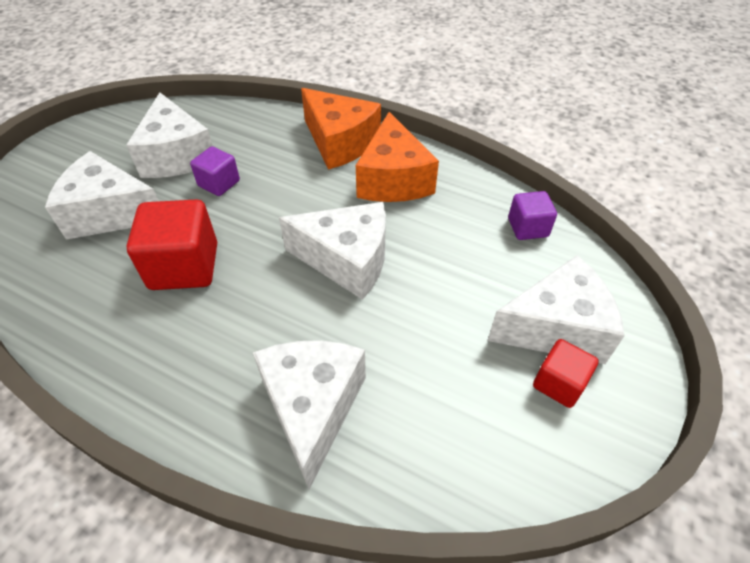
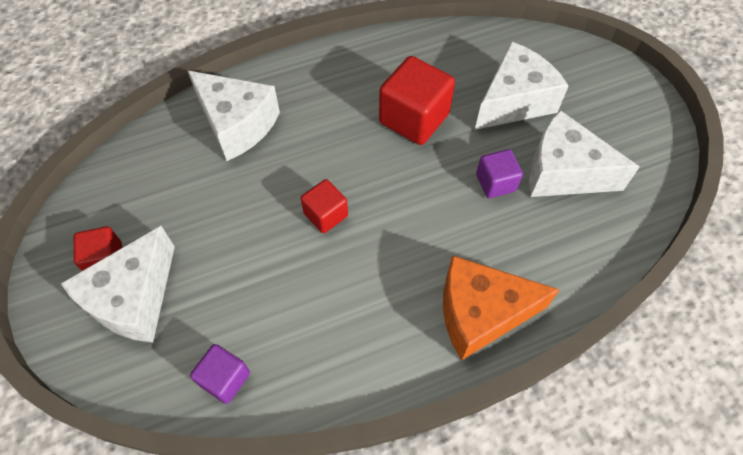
camera: 130 degrees right, 10 degrees up
white cheese [279,202,386,300] -> red cube [301,179,348,233]
orange cheese [356,112,439,202] -> none

